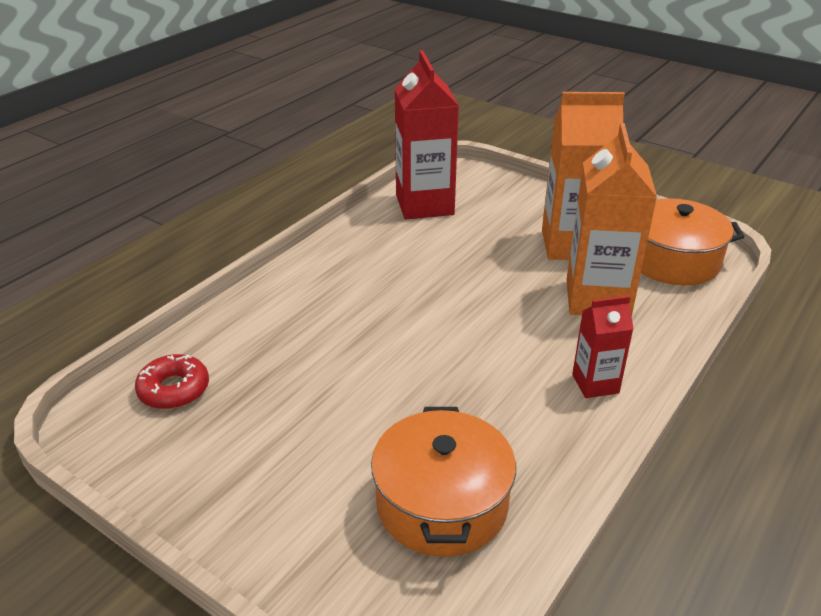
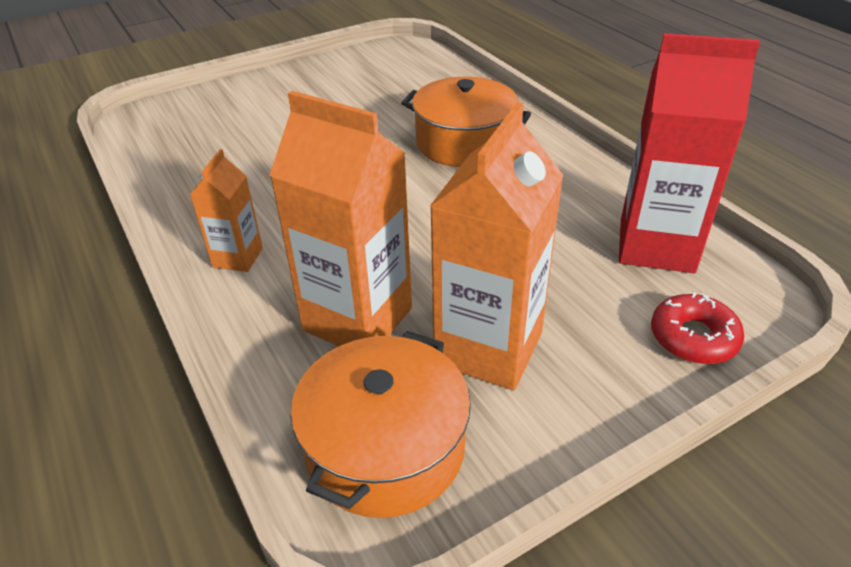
camera: 115 degrees right, 5 degrees up
red donut [135,354,209,409] -> red donut moved to [651,292,744,364]
orange pot [371,407,516,557] -> orange pot moved to [401,77,531,167]
red carton [572,296,633,398] -> orange carton [190,149,263,272]

